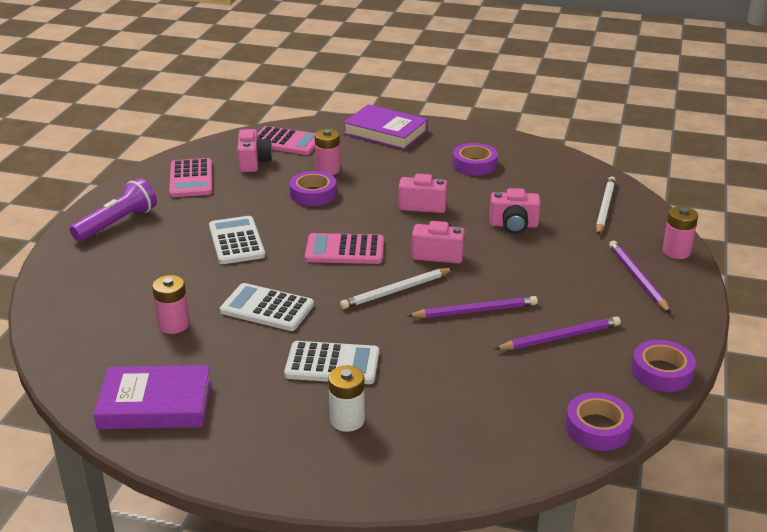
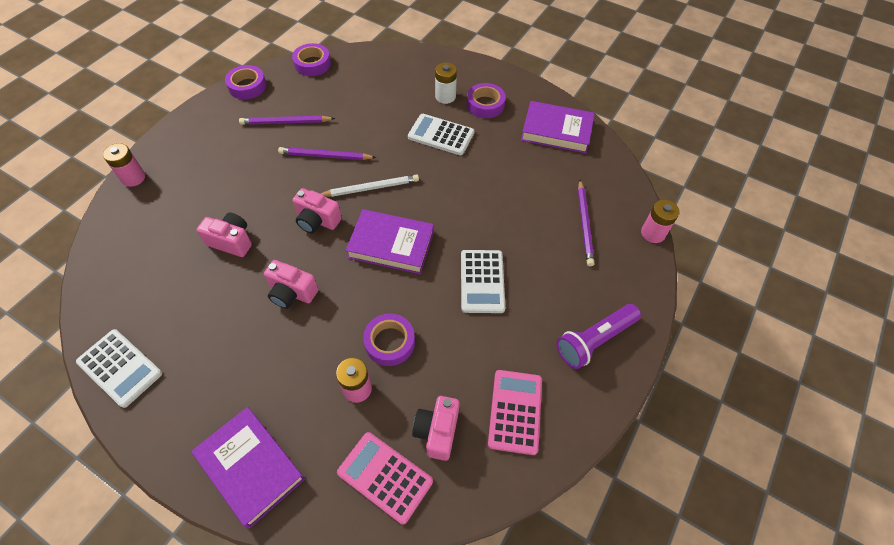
camera: 165 degrees left, 25 degrees up
pink battery [152,275,190,334] -> pink battery moved to [641,200,680,243]
white calculator [220,283,314,331] -> white calculator moved to [76,329,162,408]
pink calculator [305,233,384,264] -> purple book [346,209,434,274]
purple tape [452,143,498,175] -> purple tape moved to [467,83,506,118]
white pencil [596,176,616,235] -> none
purple pencil [609,240,671,313] -> purple pencil moved to [578,180,595,266]

